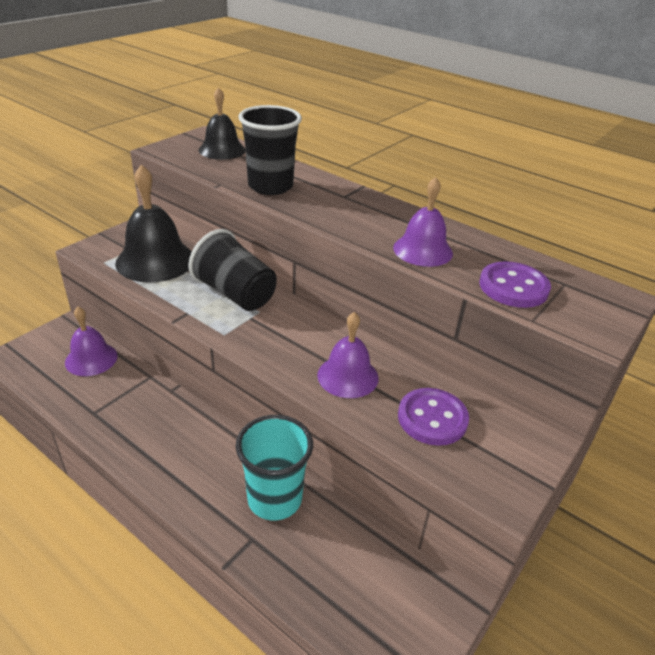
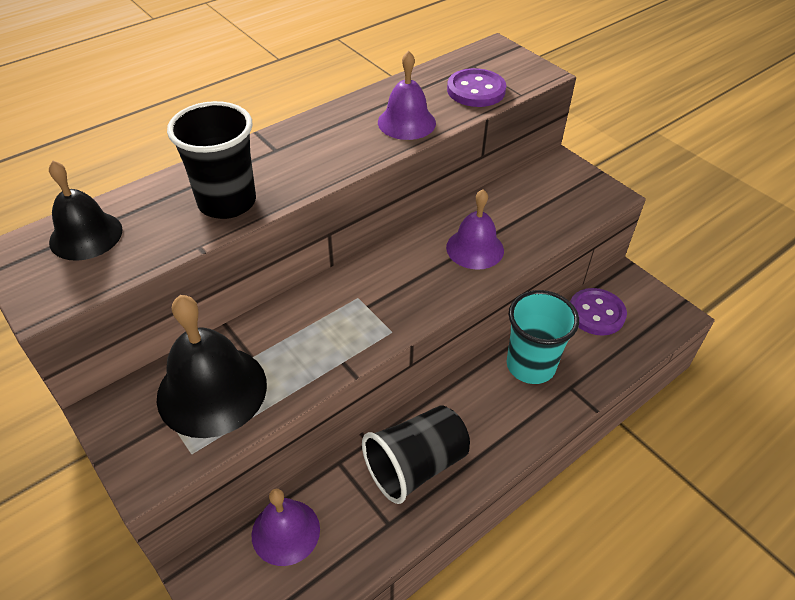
camera: 75 degrees left, 10 degrees up
black cup [188,229,277,311] -> black cup moved to [362,405,470,504]
purple button [398,388,469,446] -> purple button moved to [570,288,627,336]

